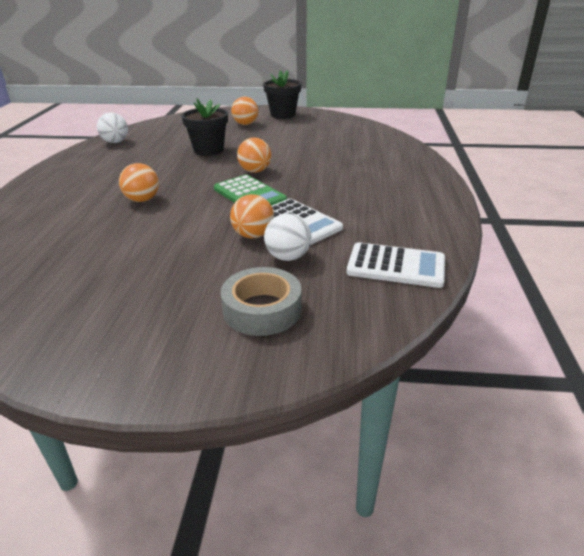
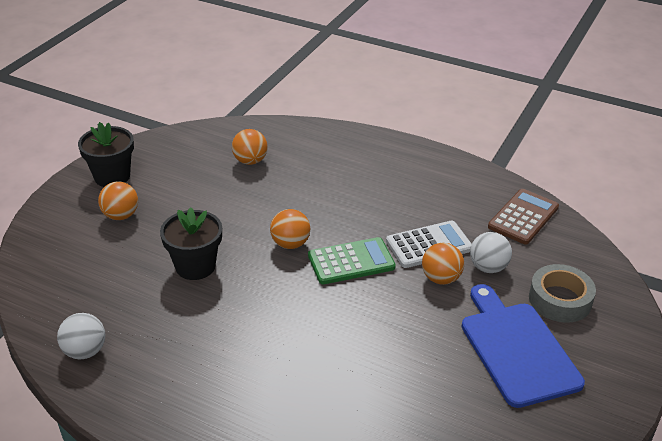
camera: 70 degrees left, 5 degrees up
orange ball [119,163,159,202] -> orange ball moved to [232,129,268,165]
white calculator [346,242,445,288] -> brown calculator [488,189,559,245]
none -> blue cutting board [462,284,585,408]

